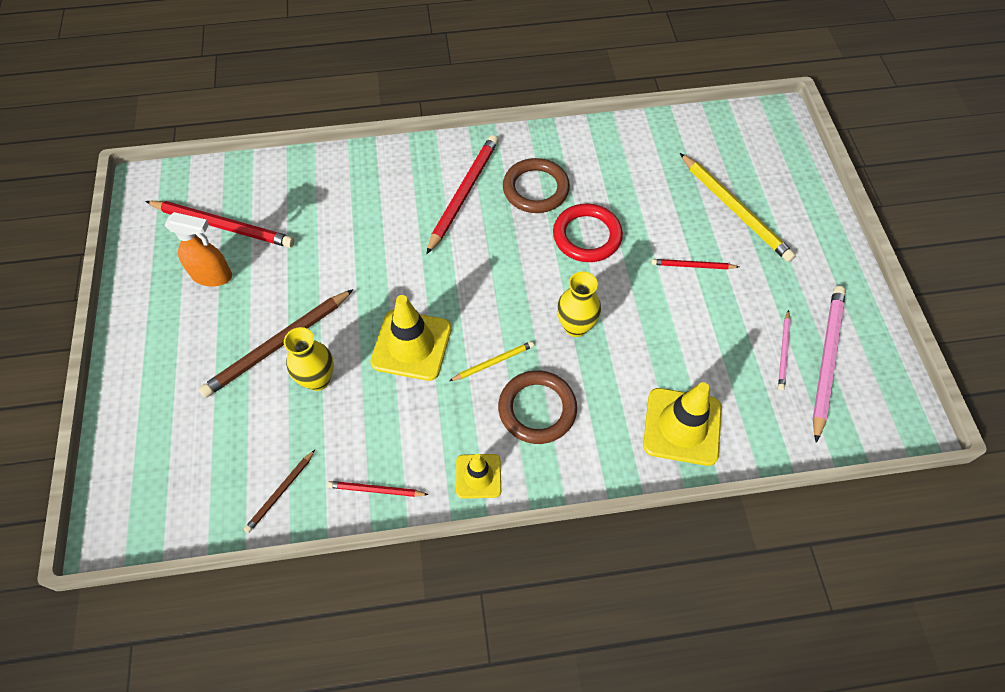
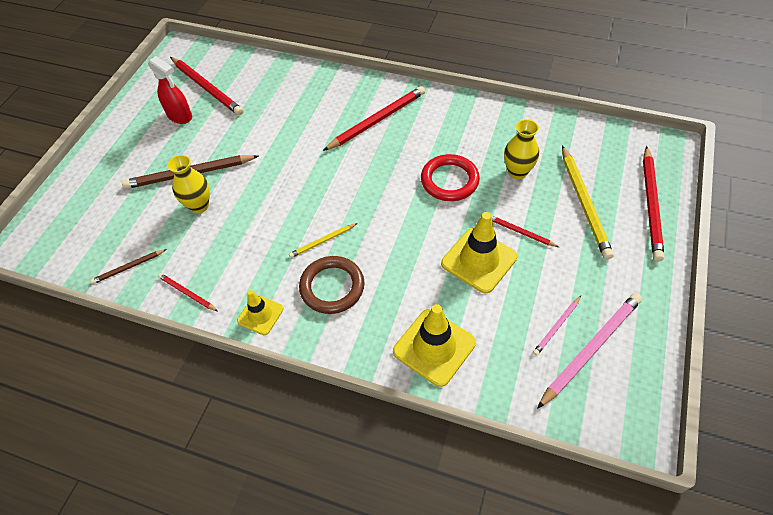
camera: 30 degrees right, 5 degrees down
orange spray bottle [165,212,232,286] -> red spray bottle [148,56,192,124]
yellow traffic cone [370,295,452,381] -> yellow traffic cone moved to [441,212,517,293]
yellow pencil [450,341,534,381] -> yellow pencil turned 150 degrees clockwise [289,223,358,258]
brown ring [503,158,570,213] -> none
yellow vase [557,272,601,337] -> yellow vase moved to [504,119,539,180]
none -> red pencil [643,146,664,261]

